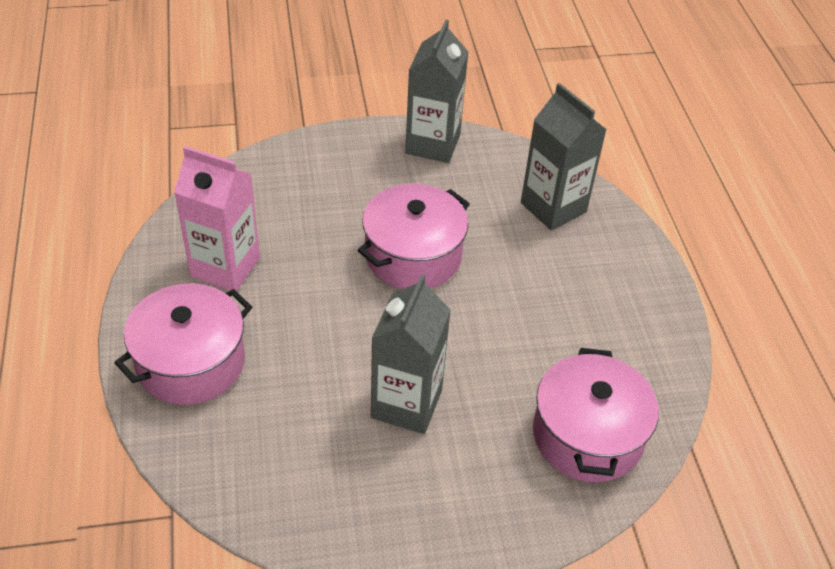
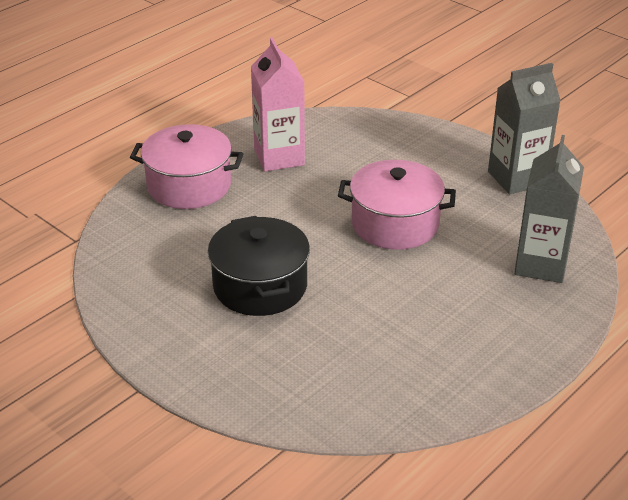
camera: 55 degrees right, 10 degrees down
grey carton [371,274,451,434] -> black pot [208,216,310,316]
pink pot [533,348,659,482] -> none

